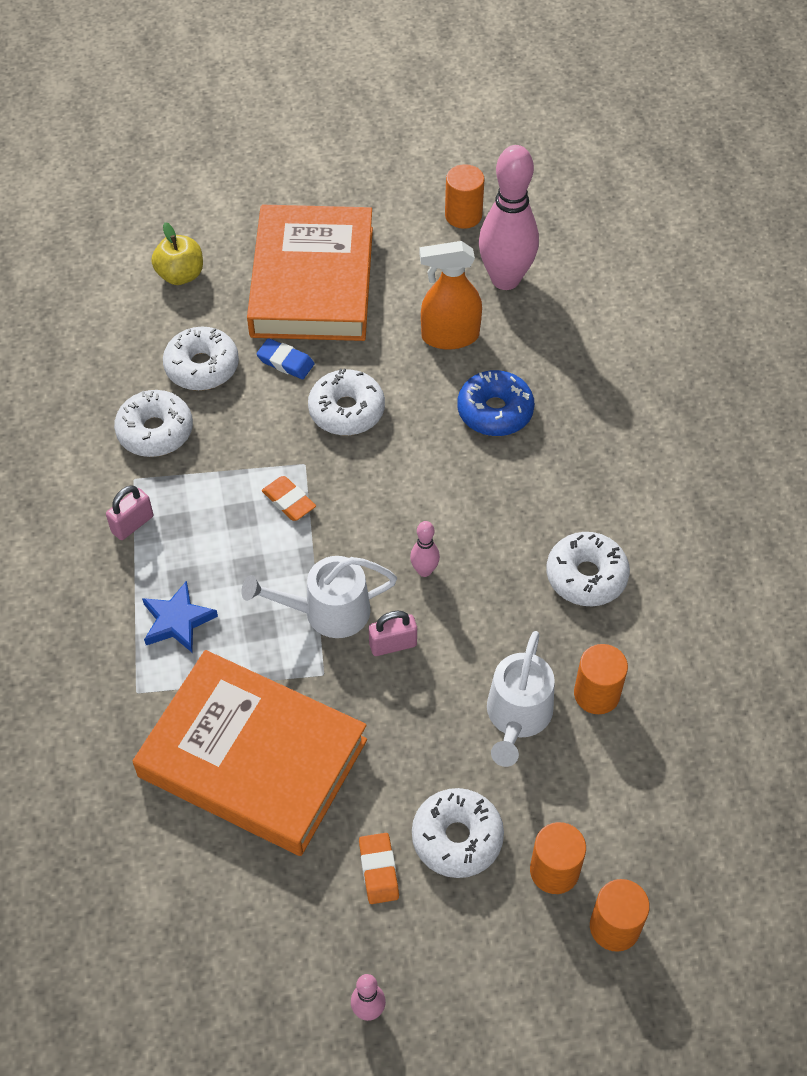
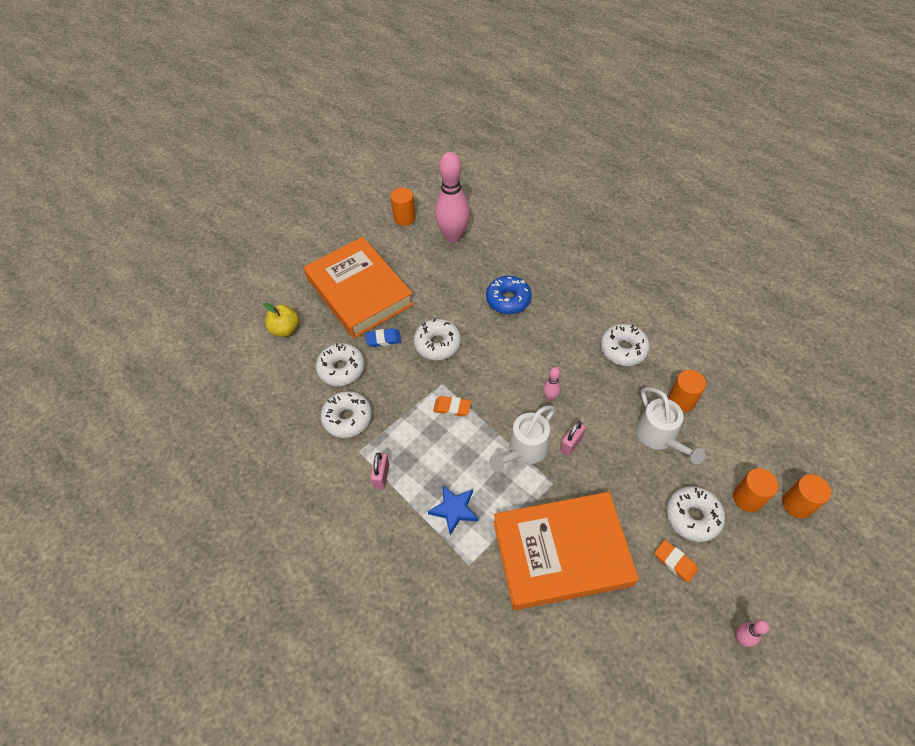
camera: 35 degrees left, 0 degrees up
orange spray bottle [420,241,482,350] -> none

